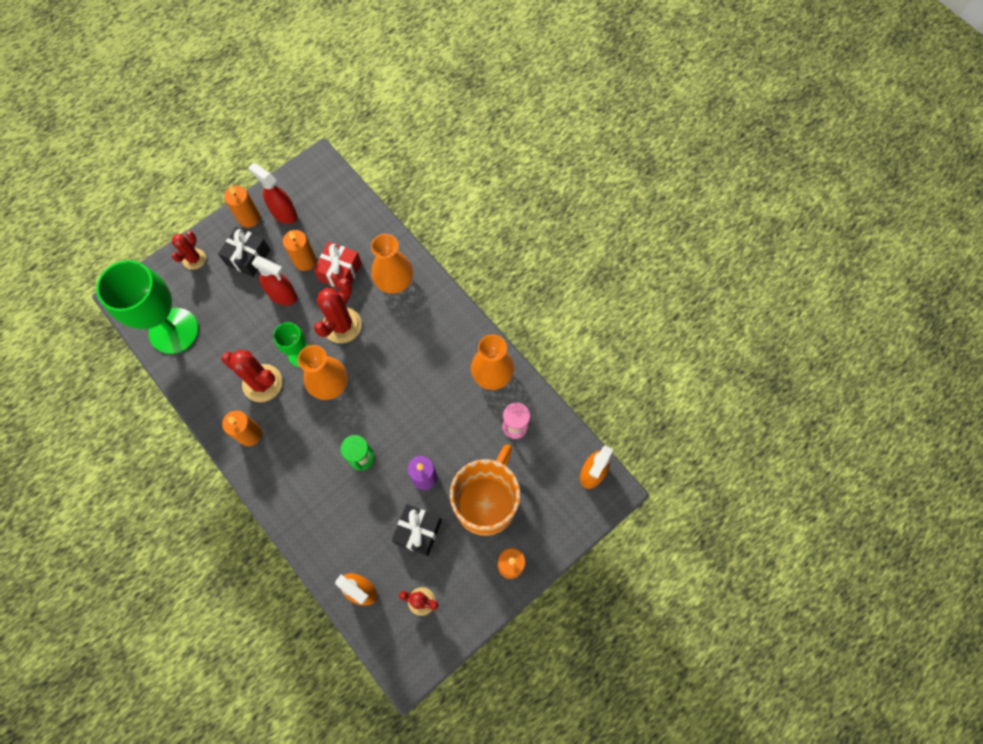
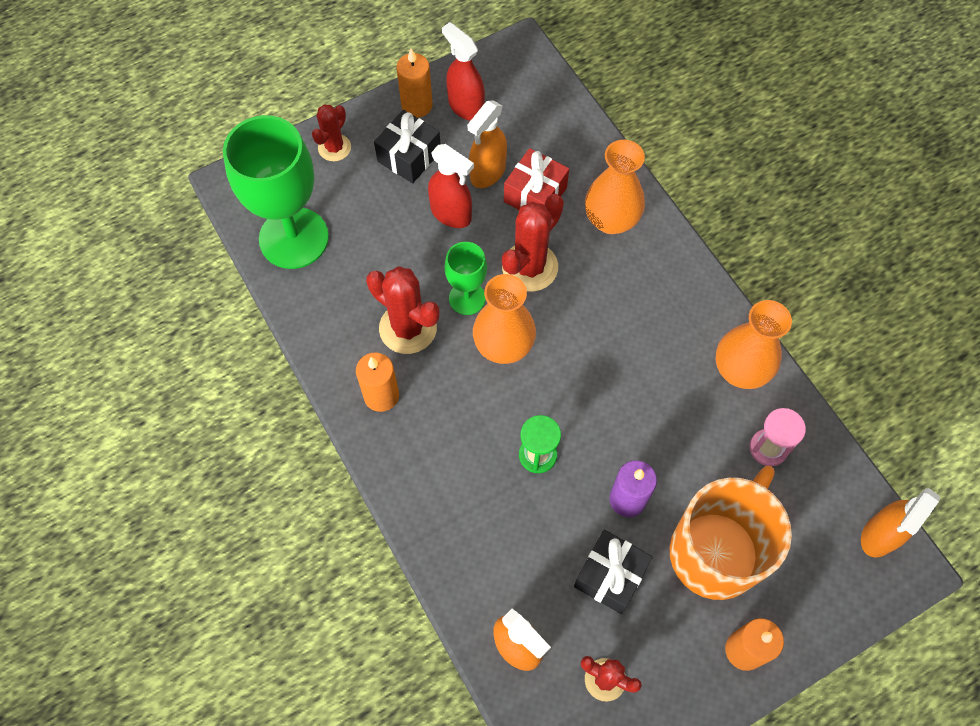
camera: 10 degrees right, 5 degrees down
orange candle [283,230,316,271] -> orange spray bottle [467,100,507,188]

